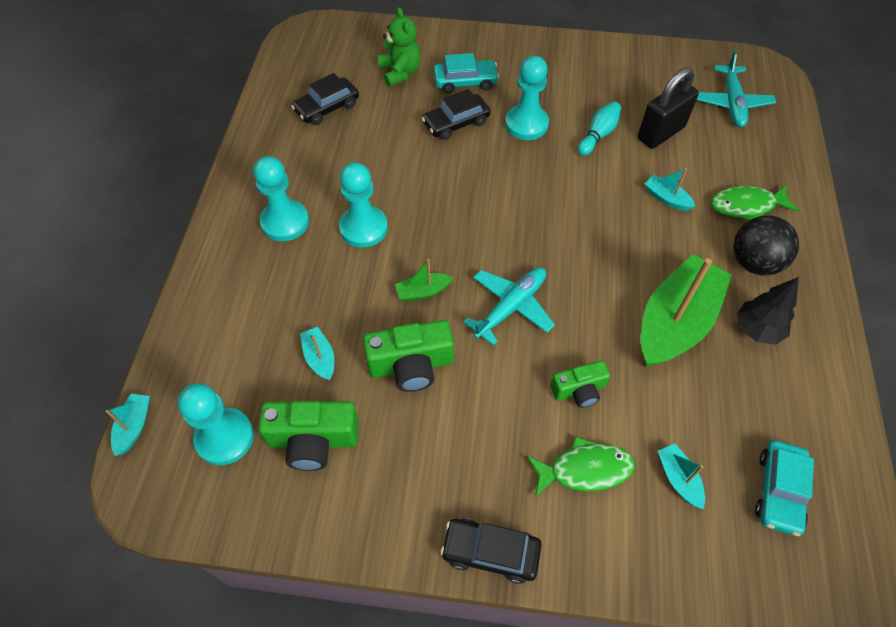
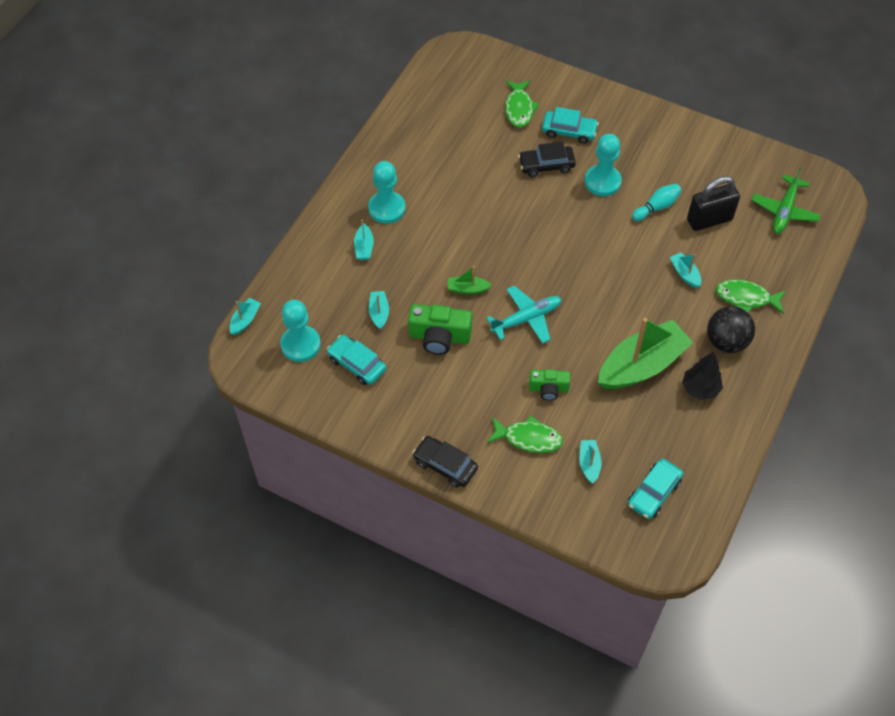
camera: 20 degrees right, 0 degrees up
green camera [258,401,359,471] -> turquoise car [327,335,386,385]
black car [291,73,359,125] -> none
turquoise pawn [339,162,388,248] -> none
green teddy bear [379,7,421,87] -> green fish [505,80,539,128]
turquoise plane [697,51,776,127] -> green plane [752,167,821,234]
none -> turquoise boat [354,220,374,260]

